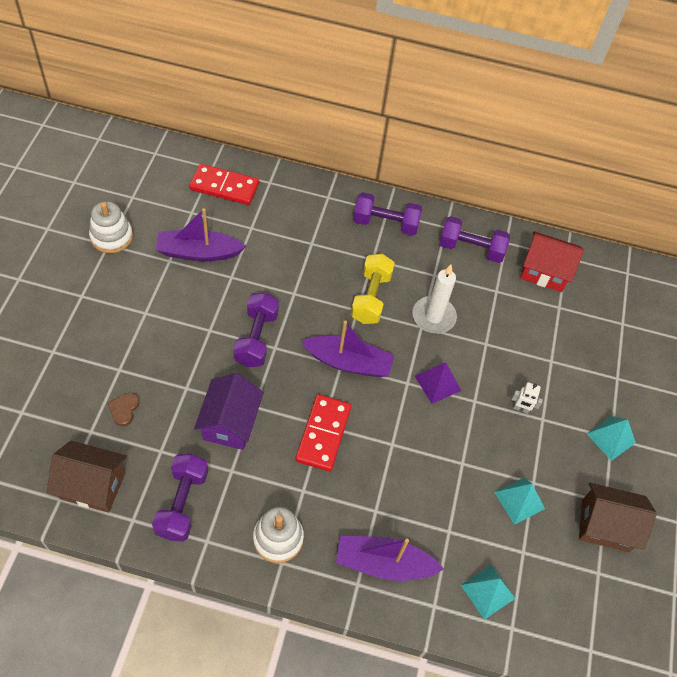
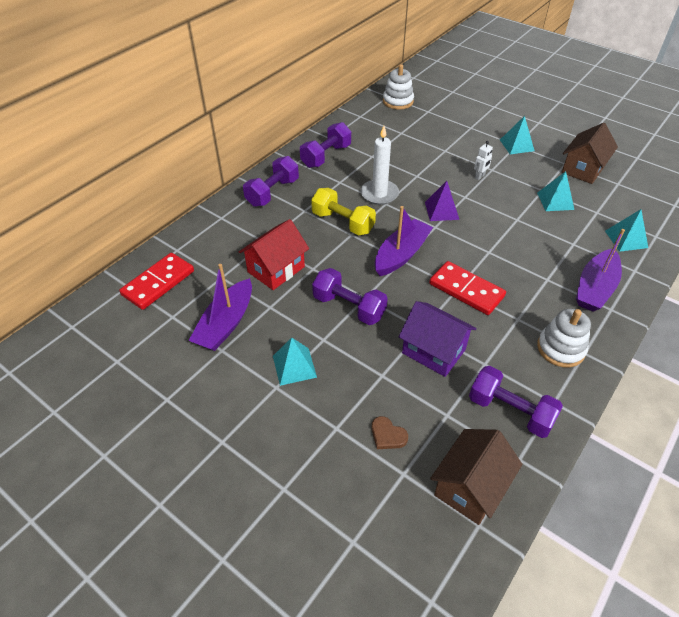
camera: 60 degrees left, 10 degrees down
white stacking toy [89,201,133,253] -> white stacking toy moved to [383,64,414,110]
red house [520,231,584,292] -> red house moved to [239,219,309,290]
none -> turquoise pyramid [273,338,317,386]

